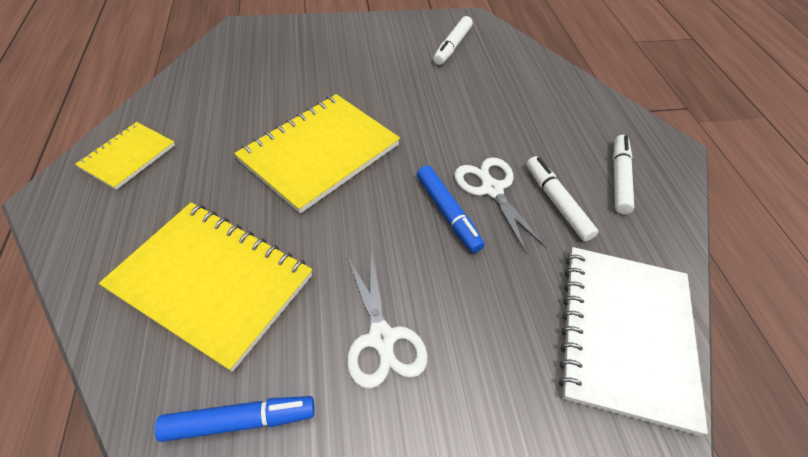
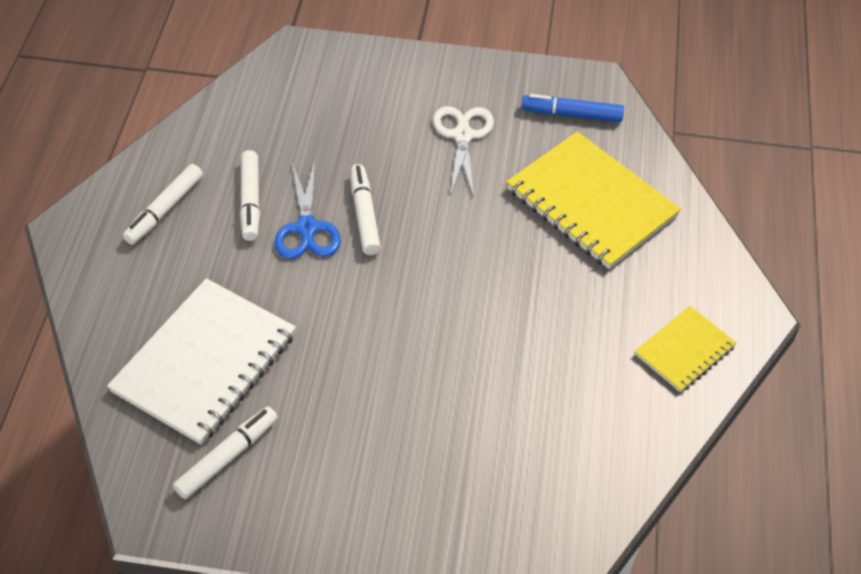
camera: 160 degrees left, 0 degrees up
yellow notebook [234,94,400,214] -> none
blue marker [417,166,485,253] -> white marker [350,164,381,255]
white scissors [454,157,547,255] -> blue scissors [275,161,341,259]
white notebook [559,247,708,436] -> white notebook moved to [107,278,296,445]

